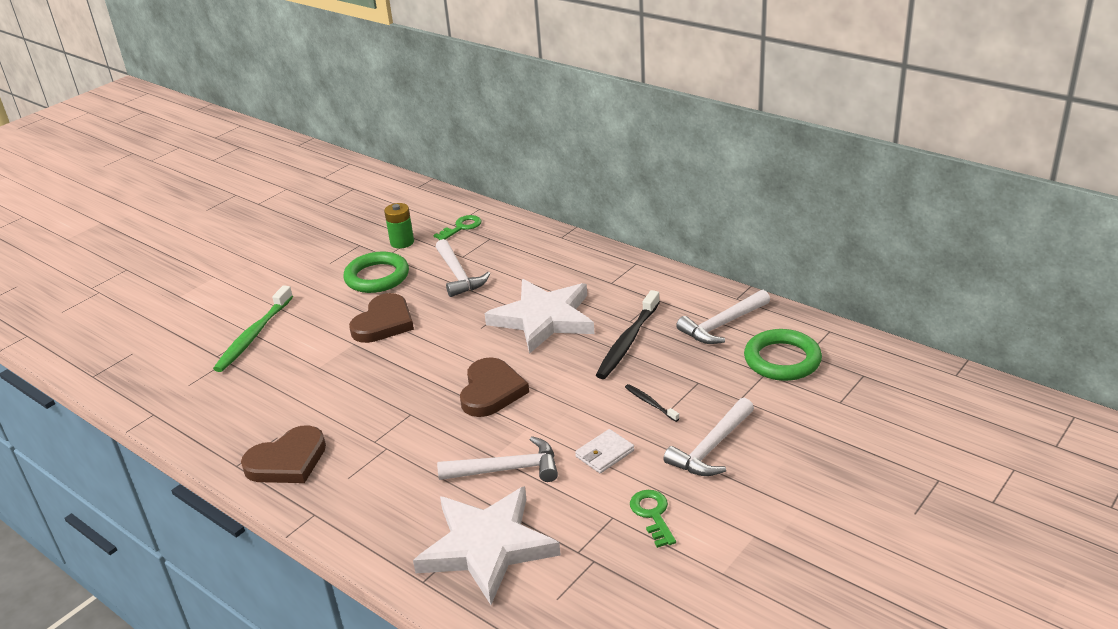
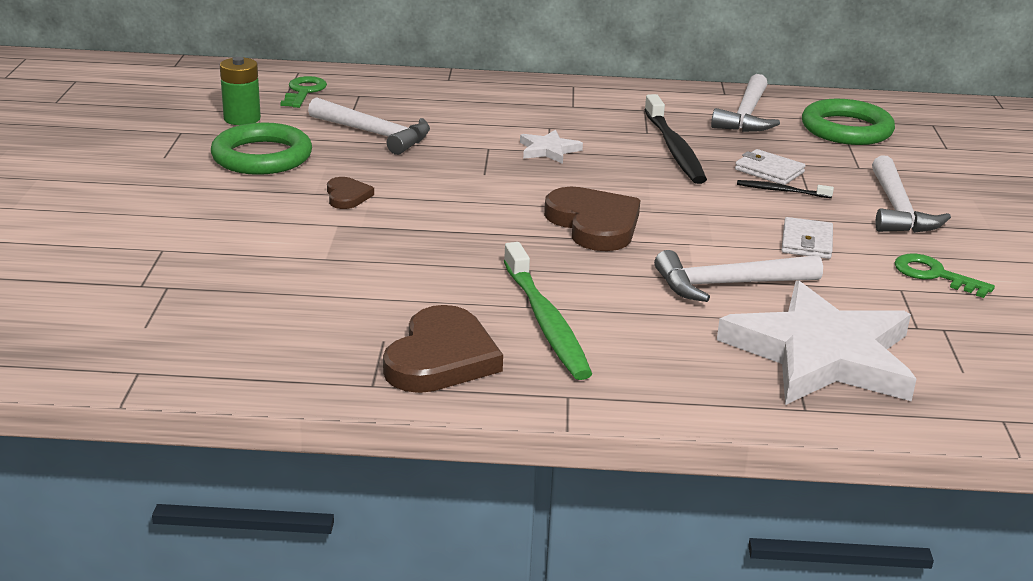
camera: 40 degrees left, 5 degrees down
green toothbrush [213,285,293,372] -> green toothbrush moved to [504,242,592,380]
brown heart [349,293,414,343] -> brown heart [327,177,374,209], size x0.51
white hammer [437,436,558,482] -> white hammer turned 150 degrees counterclockwise [654,250,823,302]
white star [485,279,594,354] -> white star [520,130,583,164], size x0.42
none -> white wallet [735,149,806,185]

